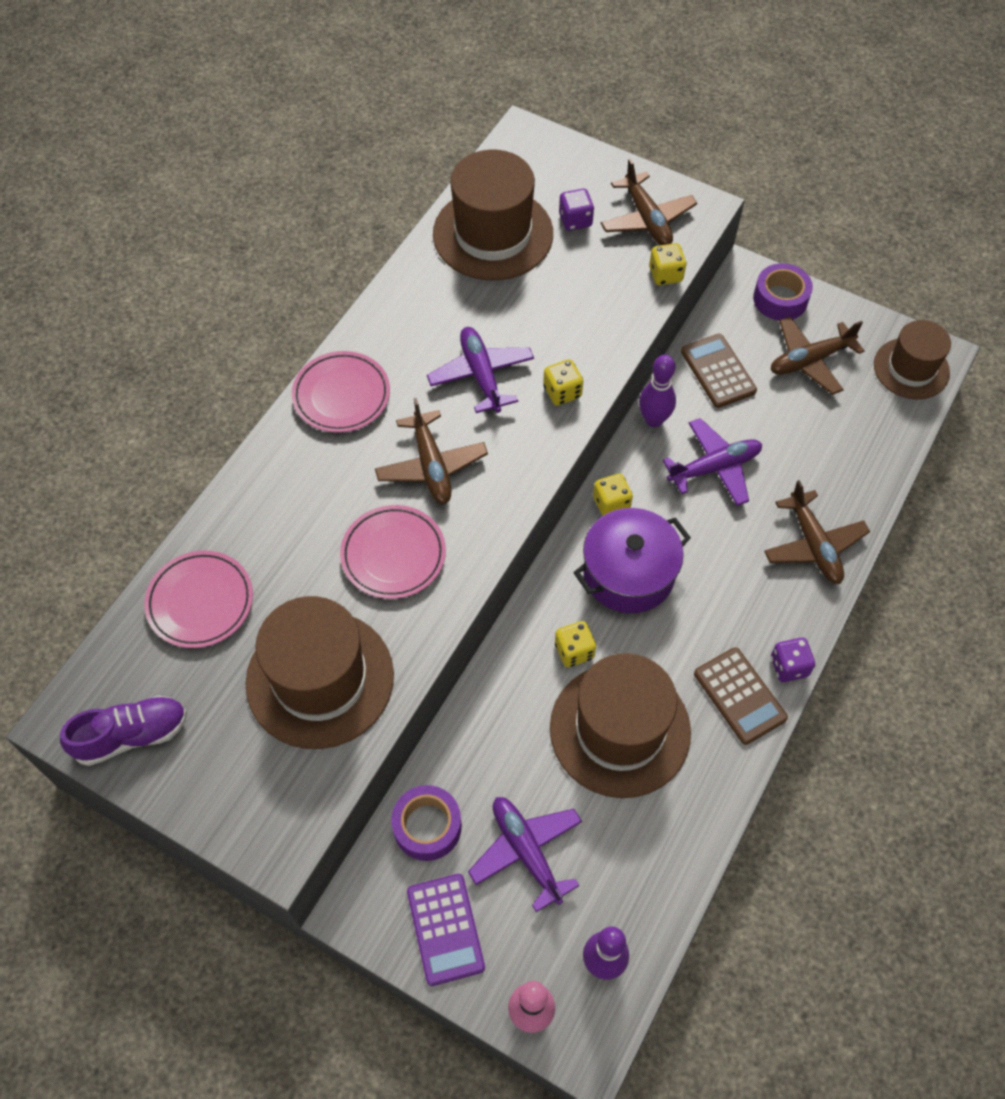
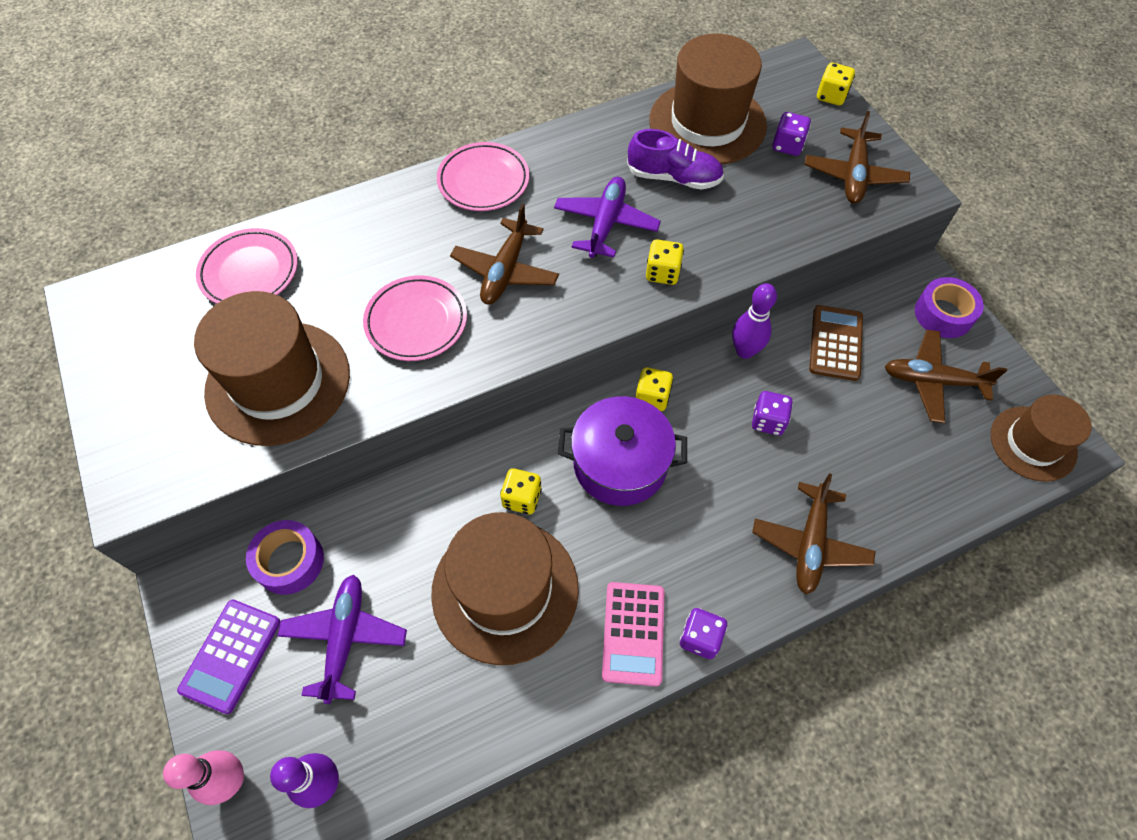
camera: 35 degrees right, 0 degrees up
purple shoe [60,695,187,766] -> purple shoe moved to [627,129,724,189]
yellow dice [649,243,687,285] -> yellow dice moved to [817,63,855,105]
purple plane [663,418,762,506] -> purple dice [752,391,793,435]
brown calculator [694,647,788,745] -> pink calculator [602,582,664,686]

